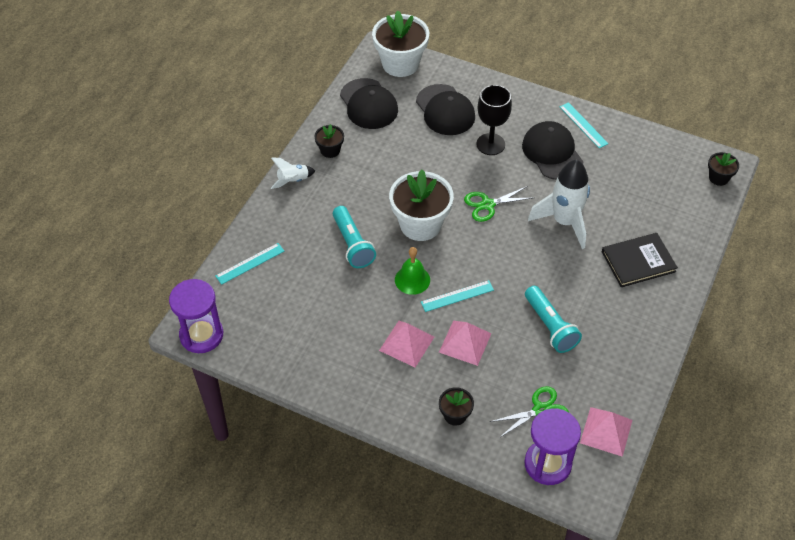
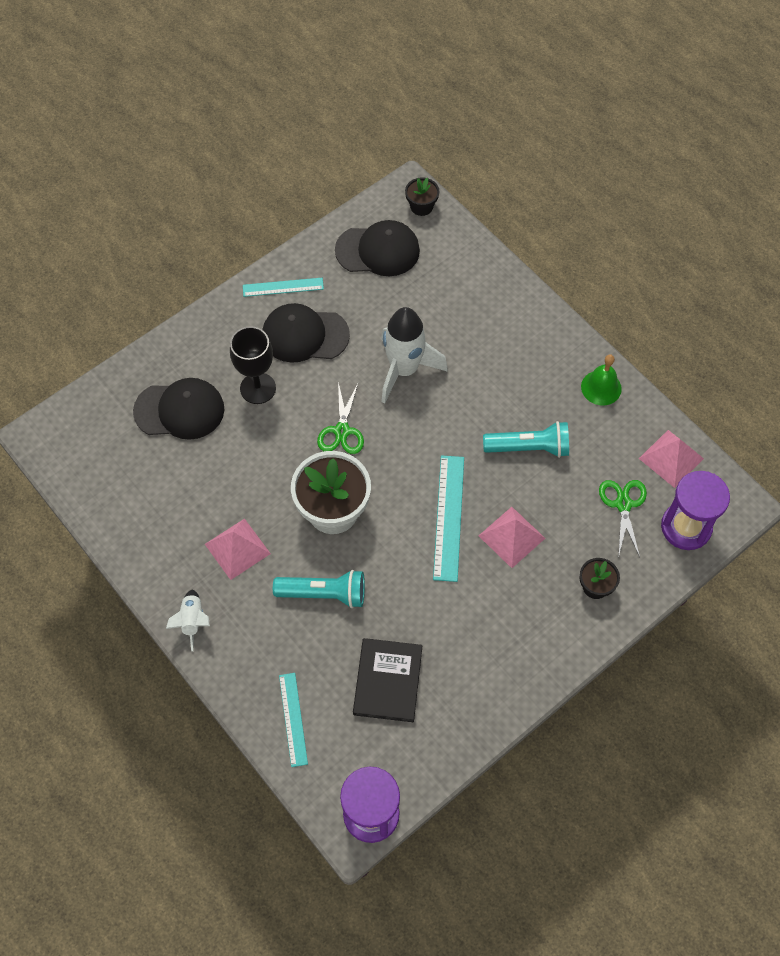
camera: 65 degrees left, 10 degrees up
black flower pot [314,124,344,158] -> none
black cap [340,78,398,129] -> black cap moved to [335,220,420,276]
white flower pot [372,11,429,77] -> none
pink pyramid [379,321,434,367] -> pink pyramid moved to [205,518,271,580]
green bell [395,247,430,295] -> green bell moved to [581,354,622,405]
turquoise ruler [421,280,494,312] -> turquoise ruler [433,455,464,582], size x1.55
black book [602,233,678,287] -> black book moved to [353,638,422,722]

